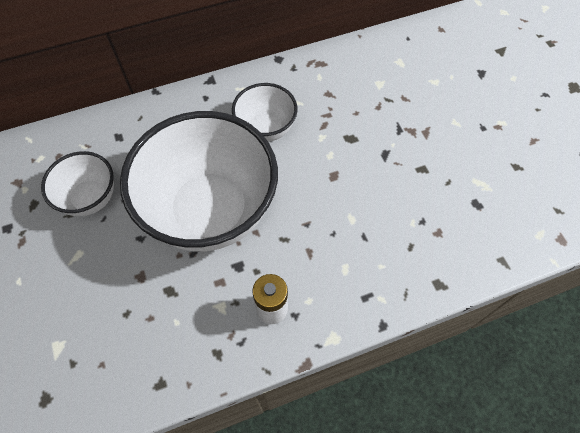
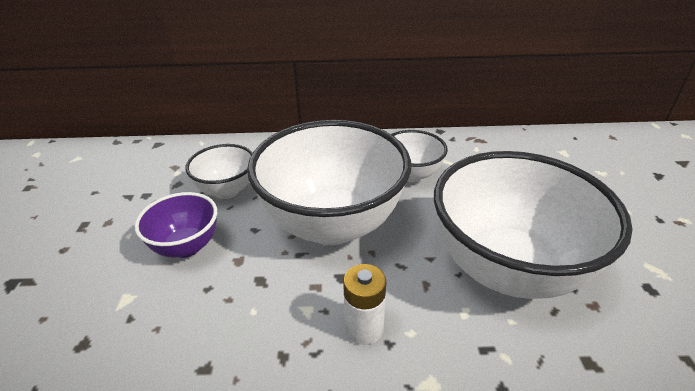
camera: 20 degrees right, 25 degrees down
none -> purple bowl [134,192,217,258]
none -> white bowl [434,151,632,299]

